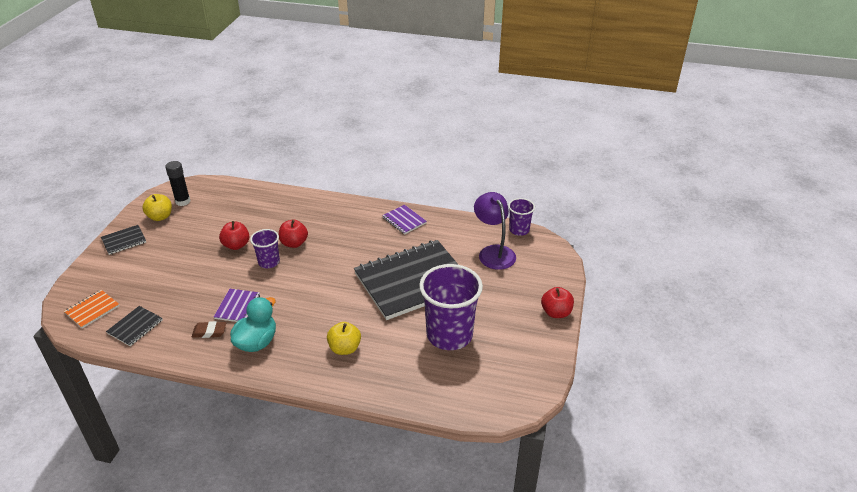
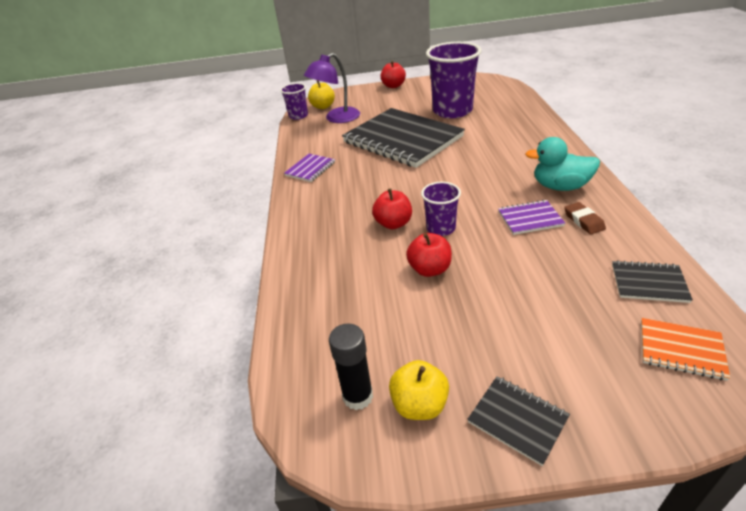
camera: 105 degrees left, 0 degrees up
yellow apple [327,322,361,355] -> yellow apple moved to [308,80,335,109]

